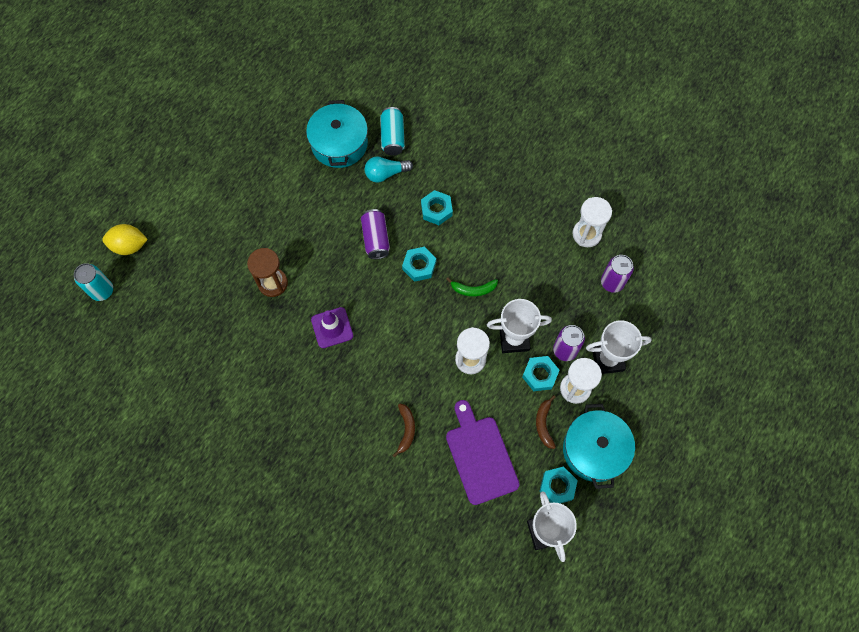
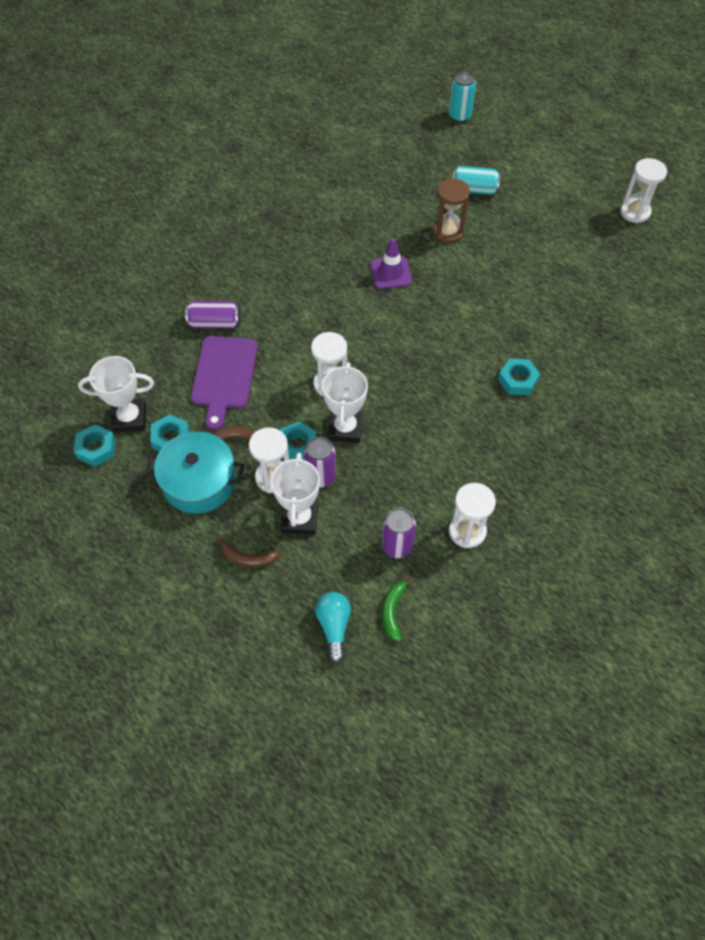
camera: 100 degrees right, 10 degrees down
yellow lemon [102,224,148,255] -> none
turquoise pot [306,100,368,168] -> none
purple can [361,209,390,259] -> purple can moved to [186,301,241,329]
turquoise light bulb [364,157,413,183] -> turquoise light bulb moved to [315,592,351,663]
turquoise can [380,107,405,155] -> turquoise can moved to [452,166,500,195]
brown banana [392,403,415,458] -> brown banana moved to [217,536,280,567]
turquoise nut [402,247,436,282] -> turquoise nut moved to [74,424,116,467]
green banana [446,277,498,297] -> green banana moved to [382,578,413,641]
purple cutting board [446,400,520,505] -> purple cutting board turned 105 degrees clockwise [191,336,258,430]
none -> white hourglass [620,158,667,223]

